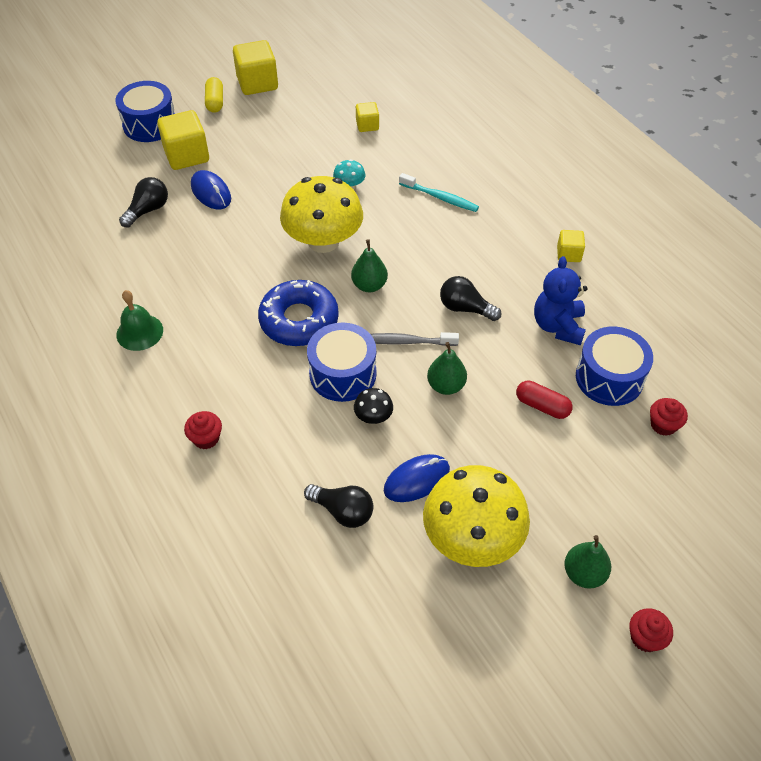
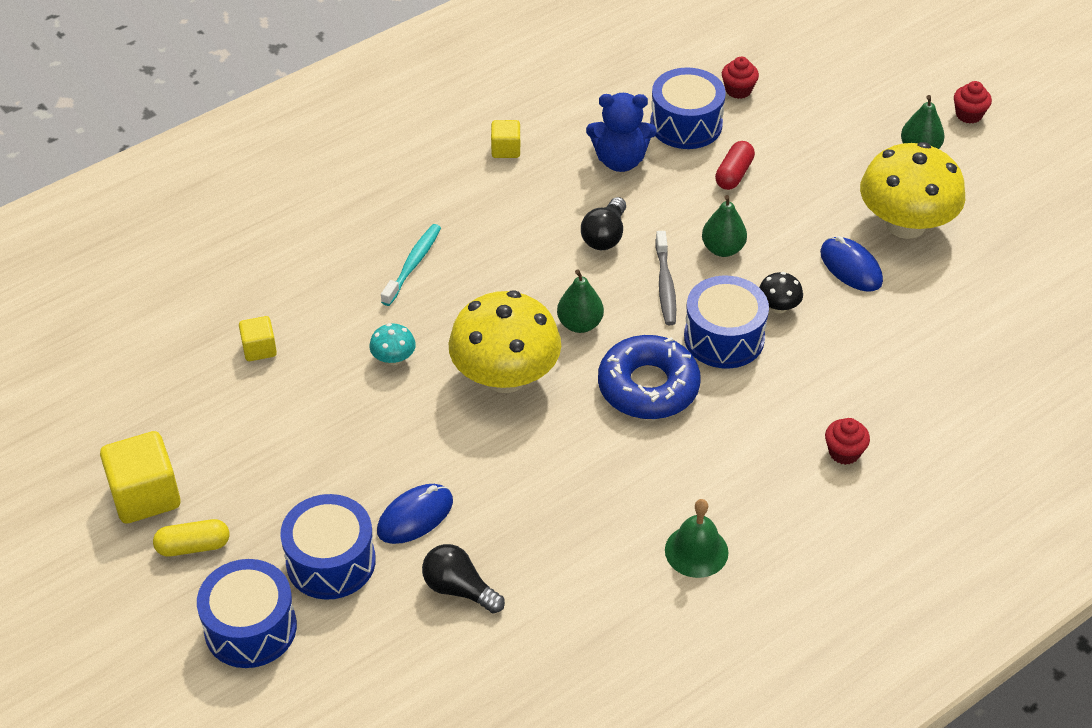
camera: 95 degrees left, 5 degrees down
yellow cube [157,110,209,170] -> blue drum [280,494,376,600]
black light bulb [304,484,373,528] -> none

